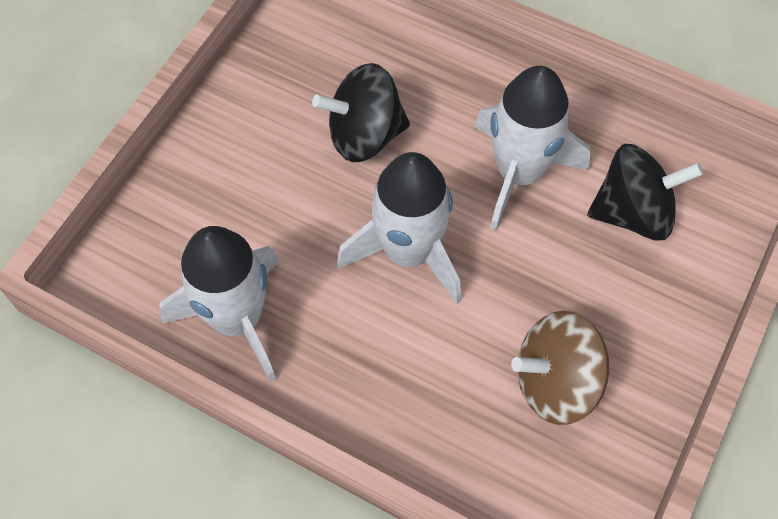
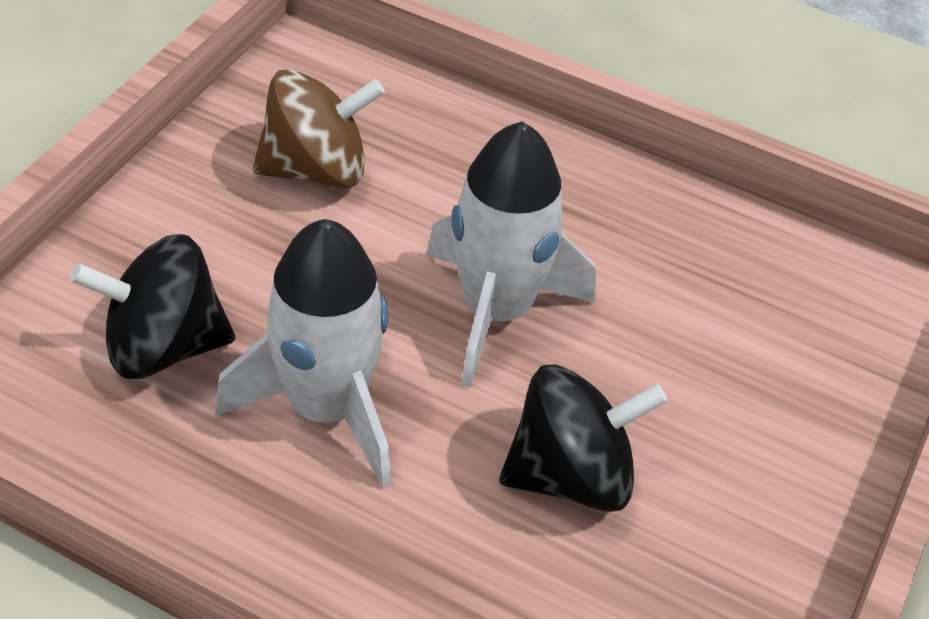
camera: 175 degrees right, 15 degrees down
white rocket [159,226,280,382] -> none

